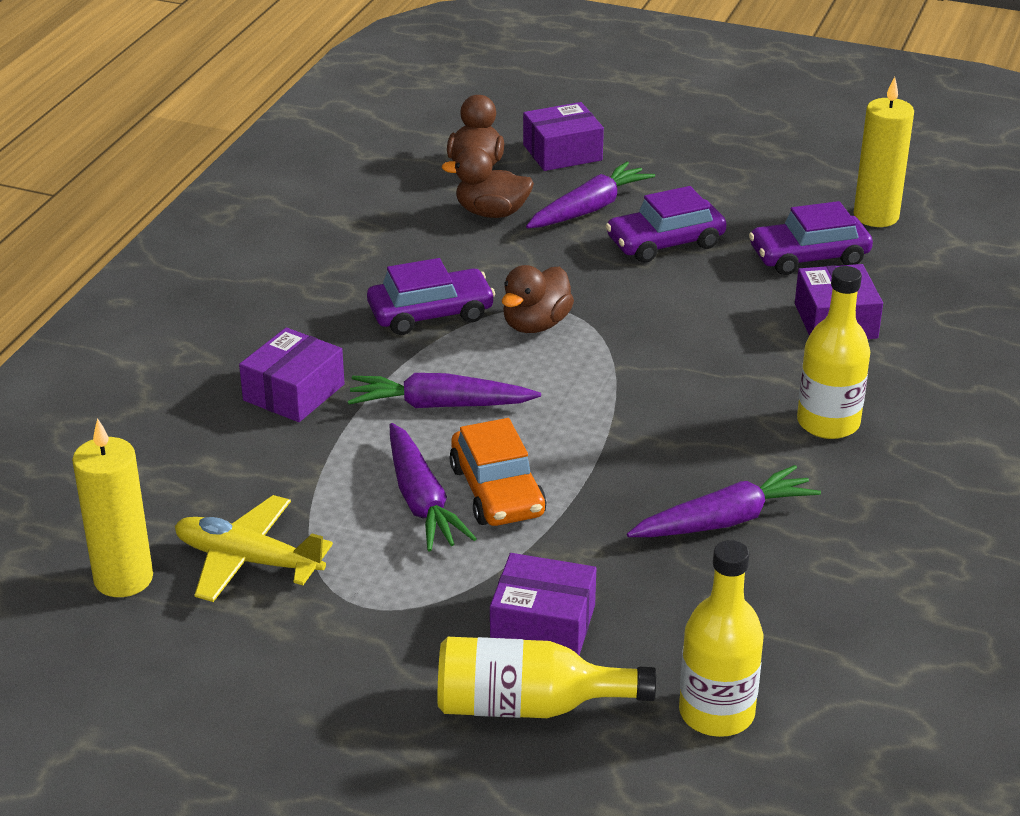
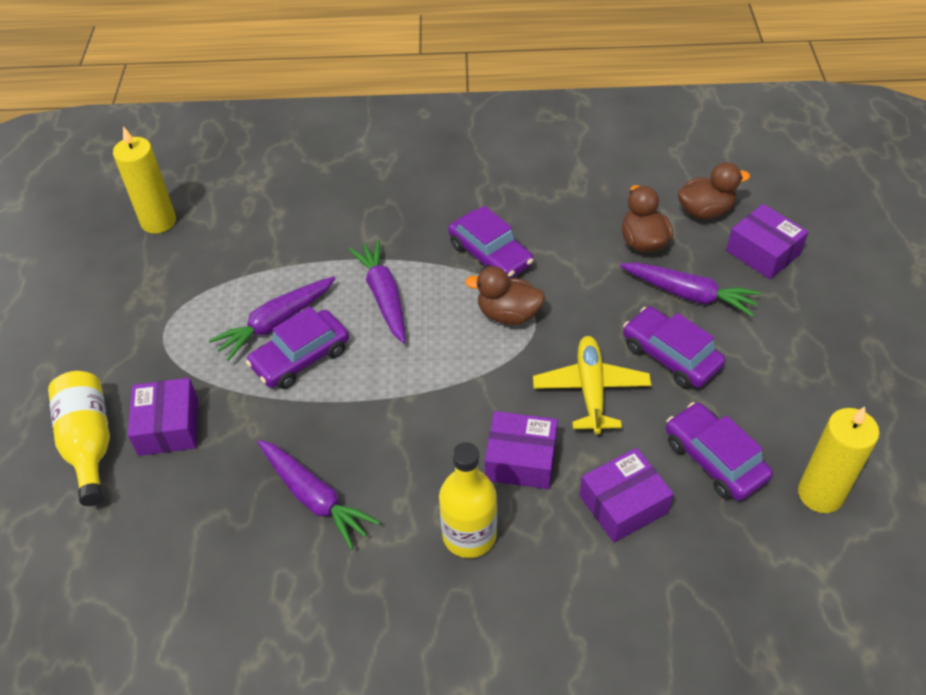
camera: 70 degrees right, 15 degrees up
yellow plane [175,495,333,602] -> yellow plane moved to [533,336,651,434]
purple box [239,327,345,422] -> purple box moved to [485,411,558,489]
orange car [450,418,547,526] -> purple car [246,307,349,389]
yellow bottle [679,540,764,737] -> none

